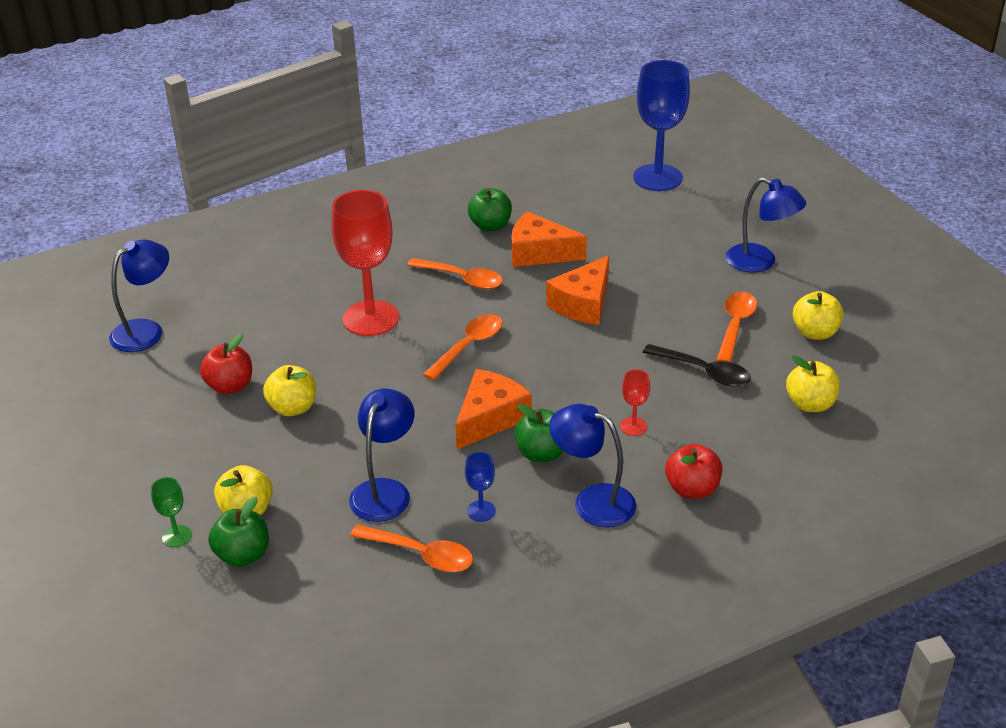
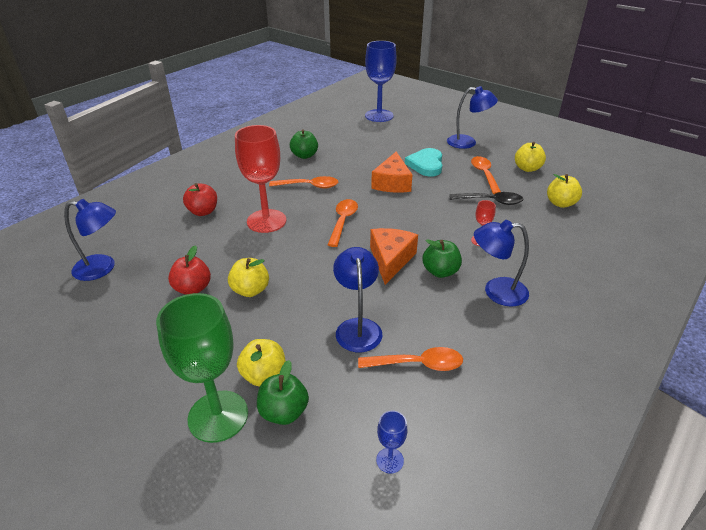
camera: 25 degrees left, 0 degrees up
blue lamp [109,239,169,352] -> blue lamp turned 75 degrees clockwise [64,199,116,281]
green goblet [151,477,192,548] -> green goblet [156,293,248,443], size x2.32
blue goblet [465,452,496,522] -> blue goblet moved to [376,411,407,474]
orange cheese [511,211,587,267] -> none
red apple [665,444,723,499] -> red apple moved to [183,183,217,216]
none -> turquoise heart [405,148,442,177]

